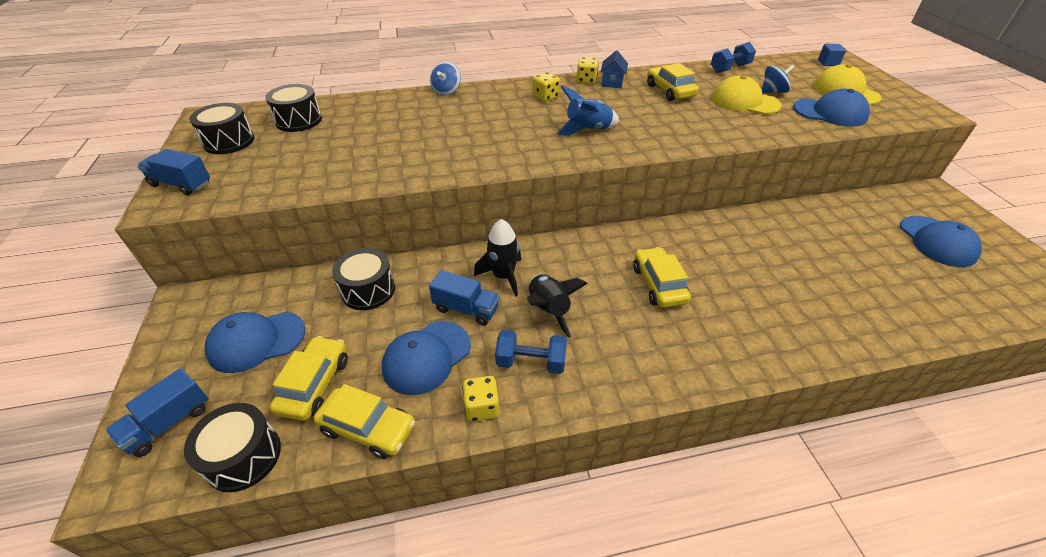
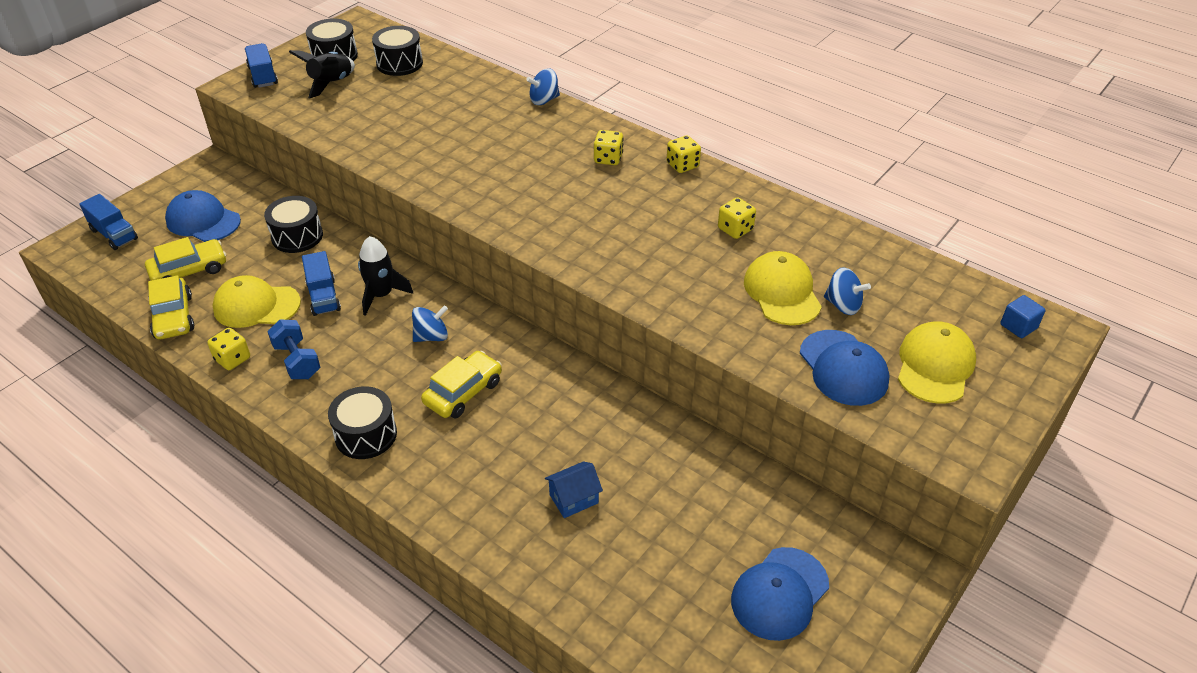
camera: 50 degrees right, 0 degrees up
blue truck [106,368,208,457] -> blue truck turned 135 degrees counterclockwise [79,194,138,250]
black drum [184,403,281,492] -> black drum moved to [328,386,397,459]
blue cap [382,321,471,395] -> yellow cap [212,275,301,328]
black rocket [527,274,588,338] -> black rocket moved to [289,50,355,98]
blue rocket [557,86,619,136] -> none
blue house [601,50,628,88] -> blue house moved to [545,461,603,518]
yellow car [647,63,699,101] -> yellow dice [718,197,756,239]
blue dumbbell [711,42,756,73] -> none
none -> blue spinning top [412,305,448,342]

